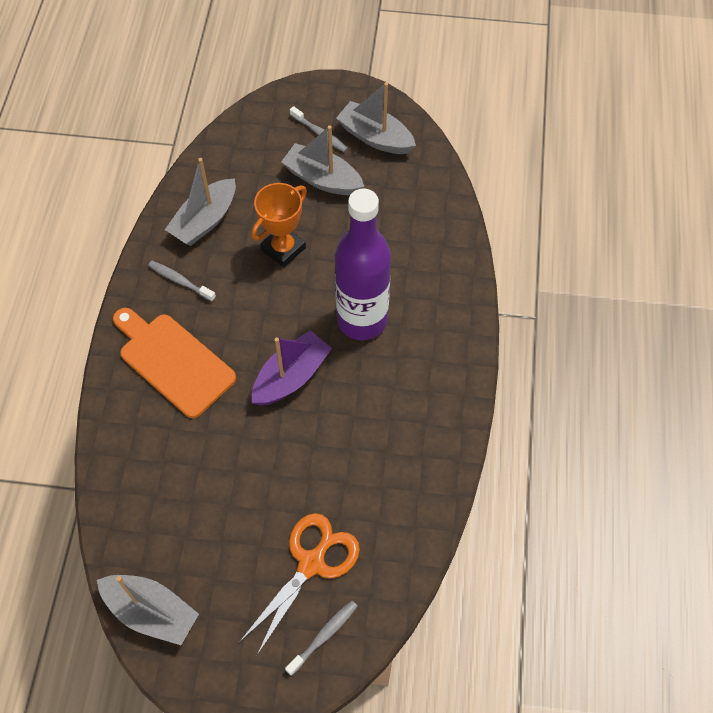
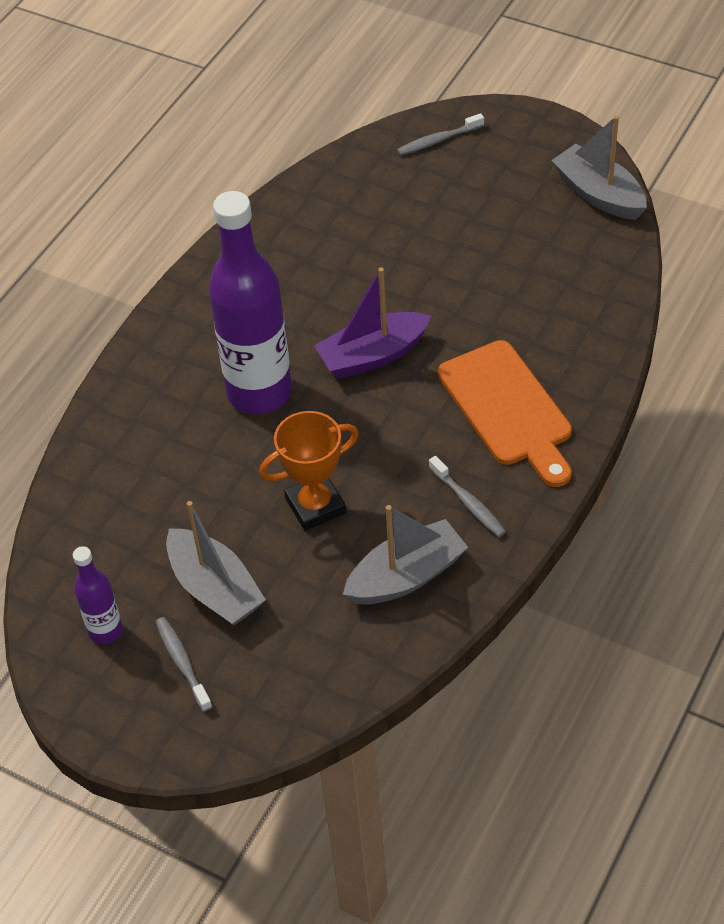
camera: 155 degrees left, 10 degrees down
orange scissors [240,513,360,655] -> none
grey boat [336,82,416,154] -> purple bottle [73,546,123,644]

